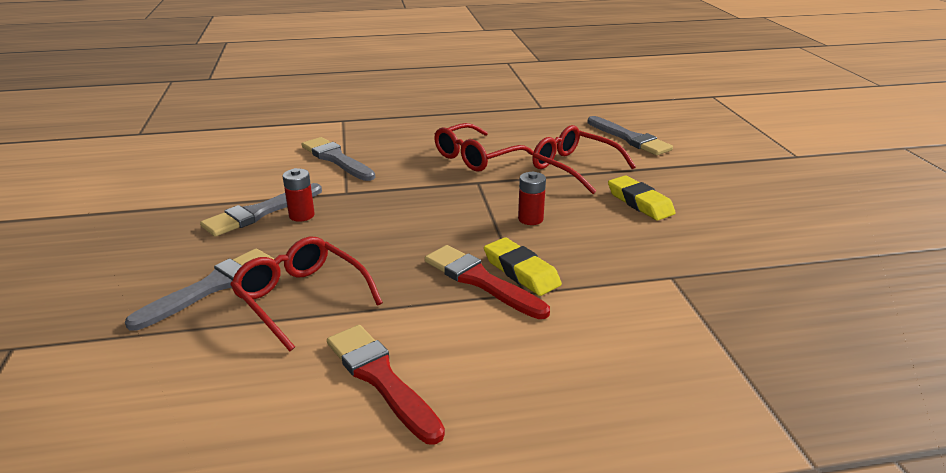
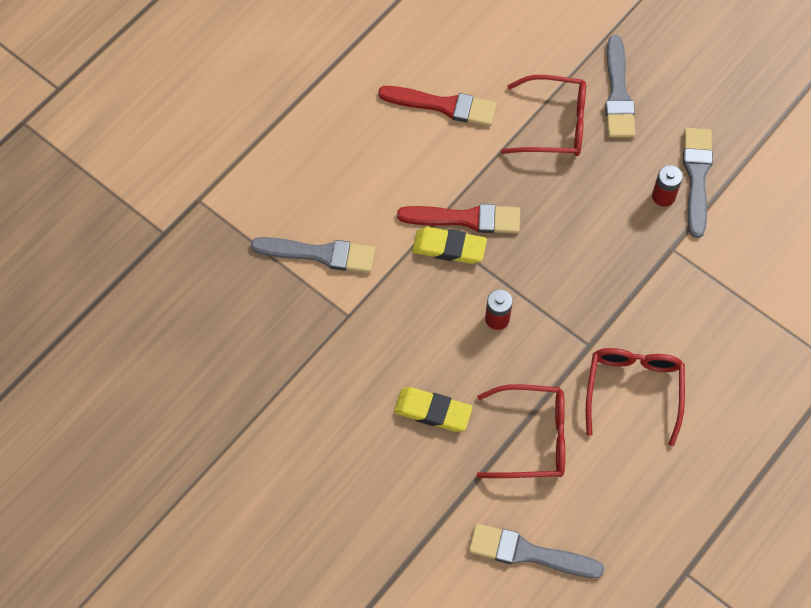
camera: 140 degrees right, 35 degrees up
grey brush [302,137,375,181] -> grey brush moved to [251,237,375,273]

